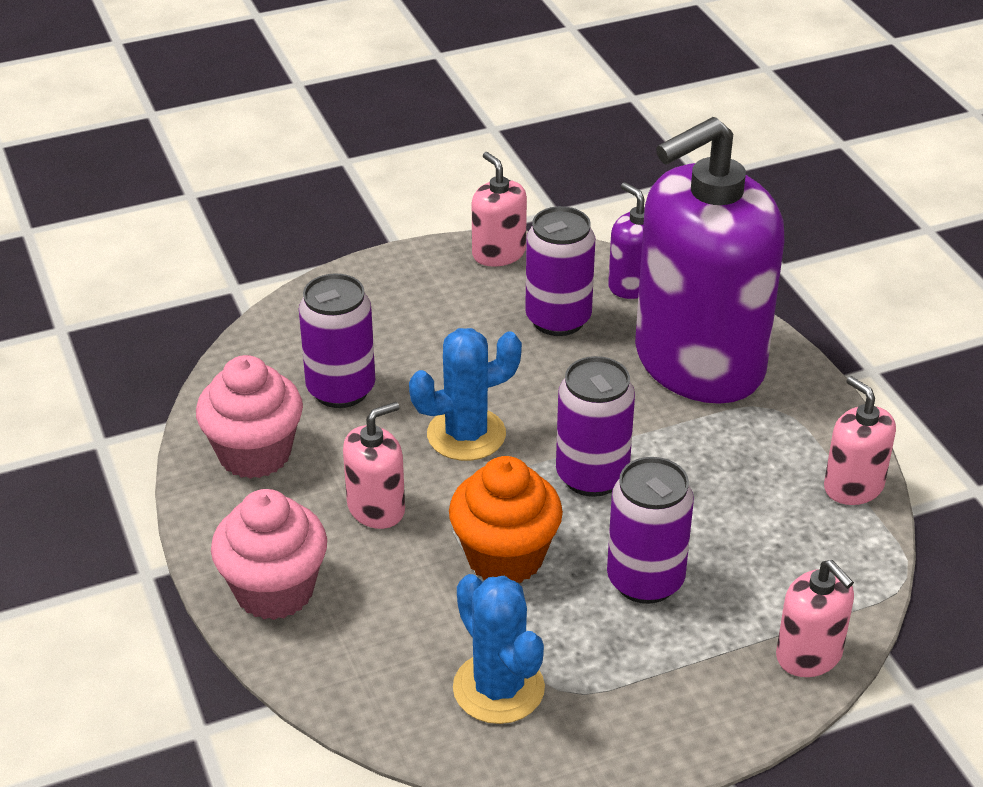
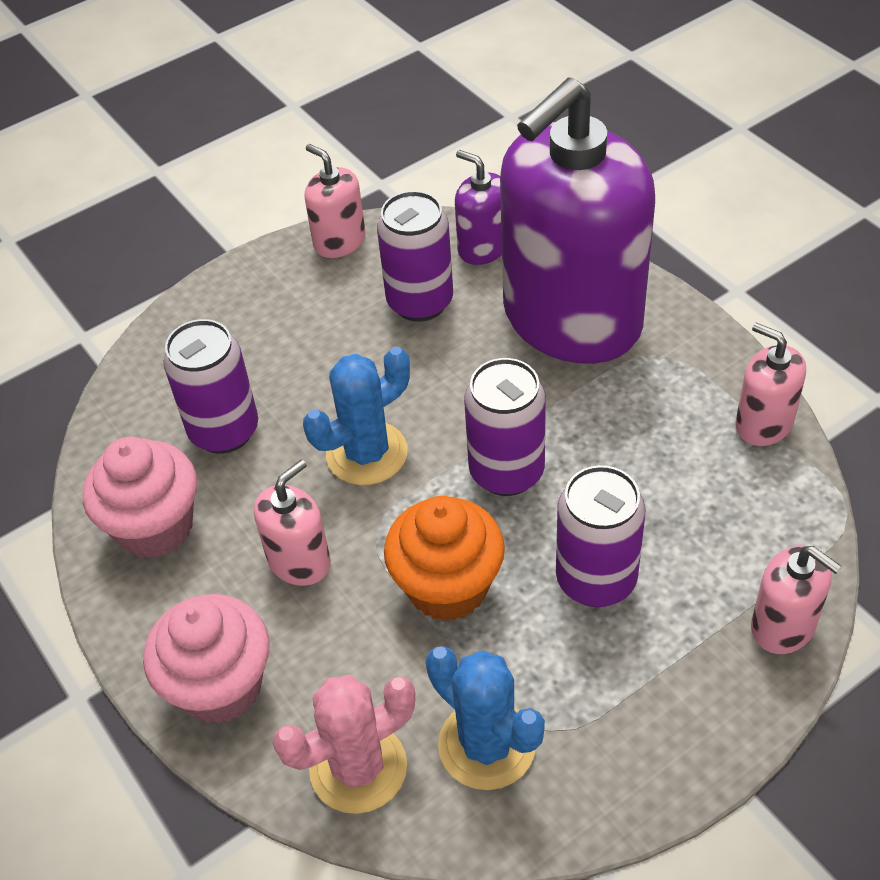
camera: 10 degrees left, 10 degrees up
none -> pink cactus [273,675,415,814]

